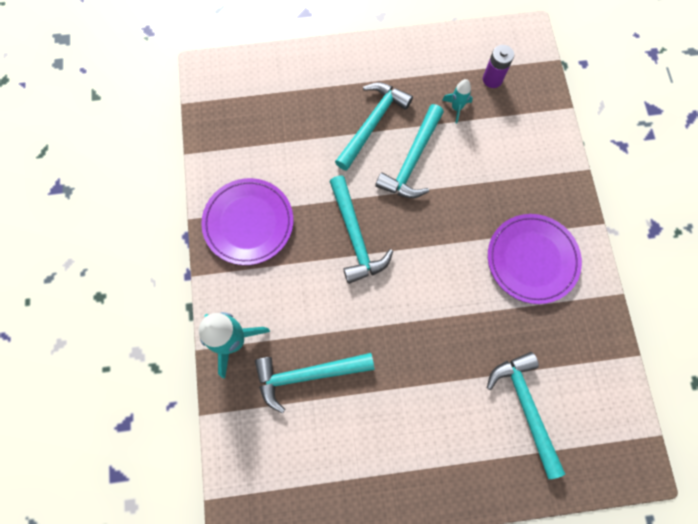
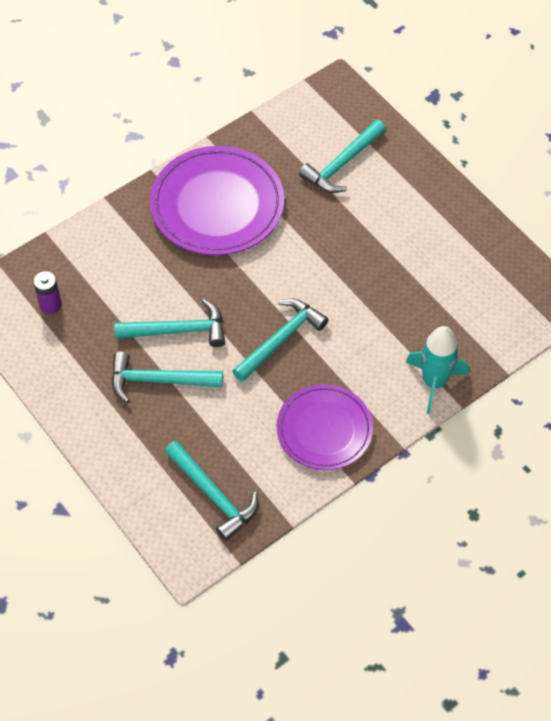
camera: 120 degrees left, 15 degrees down
turquoise hammer [255,353,374,413] -> turquoise hammer moved to [164,441,259,541]
turquoise rocket [442,79,473,123] -> none
purple plate [488,214,582,304] -> purple plate [150,146,284,255], size x1.52

